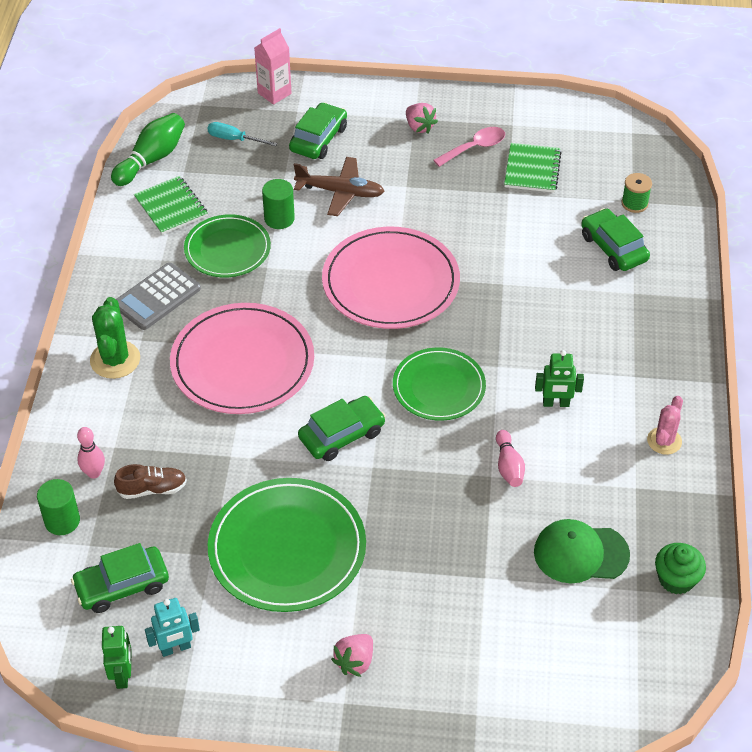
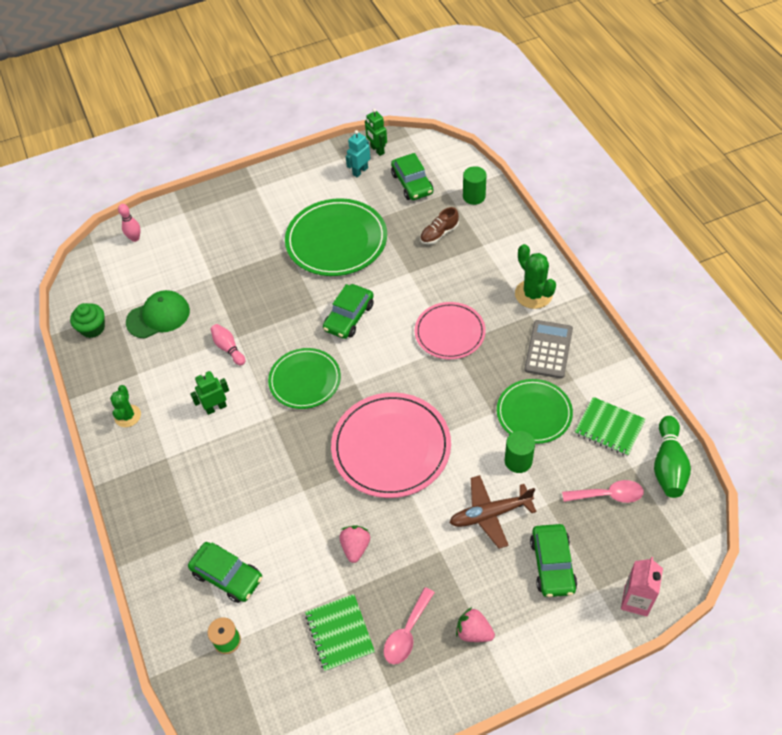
camera: 155 degrees right, 5 degrees up
green car [71,543,169,613] -> green car turned 120 degrees clockwise [391,153,433,200]
pink bowling pin [77,427,105,478] -> pink bowling pin moved to [118,204,141,242]
pink plate [170,303,314,414] -> pink plate [415,302,486,359], size x0.64
turquoise screwdriver [207,122,278,146] -> none
pink strawberry [331,634,373,677] -> pink strawberry moved to [339,525,370,563]
pink cactus [647,396,683,455] -> green cactus [110,385,141,427]
none -> pink spoon [562,480,644,503]

